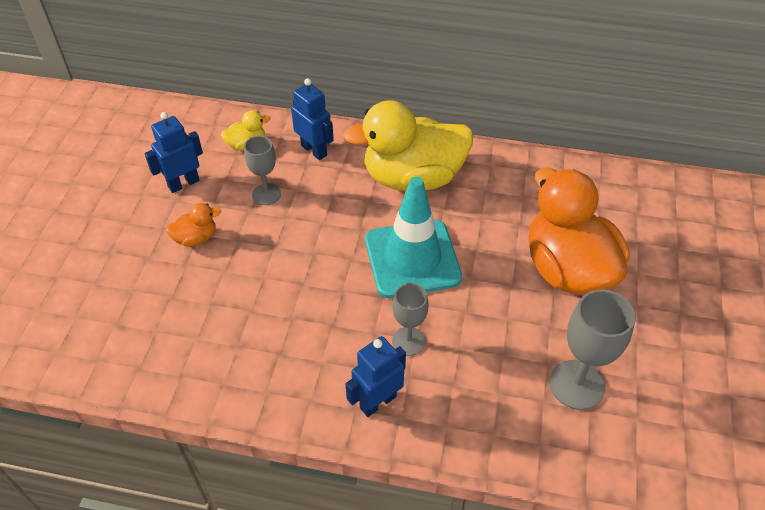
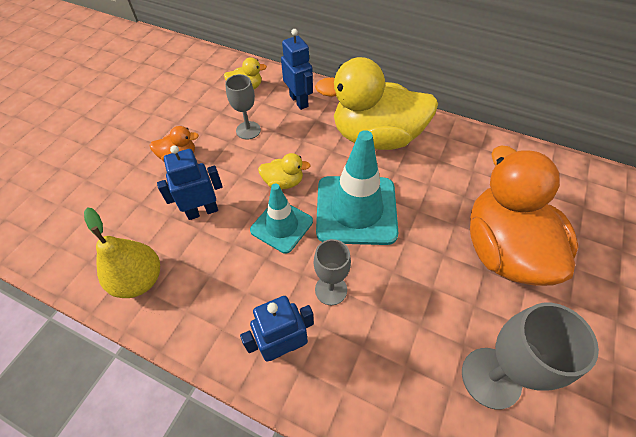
camera: 15 degrees right, 5 degrees up
blue robot [145,112,203,193] -> blue robot moved to [157,145,223,220]
none -> yellow pear [84,207,160,298]
none -> turquoise traffic cone [250,183,313,254]
none -> yellow duck [258,153,311,189]

